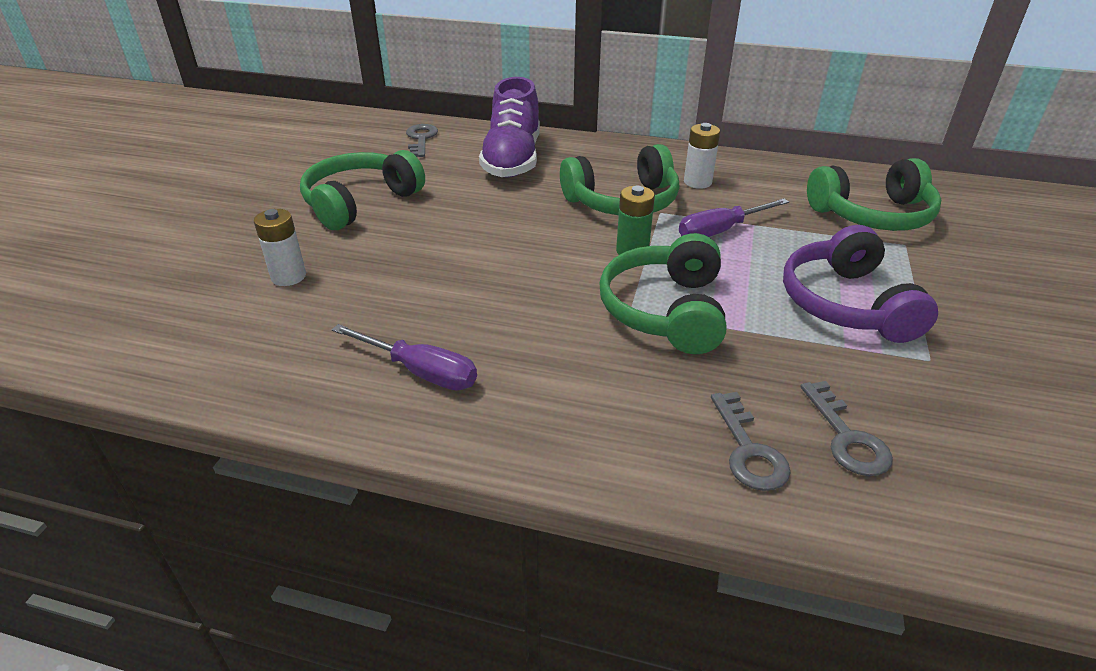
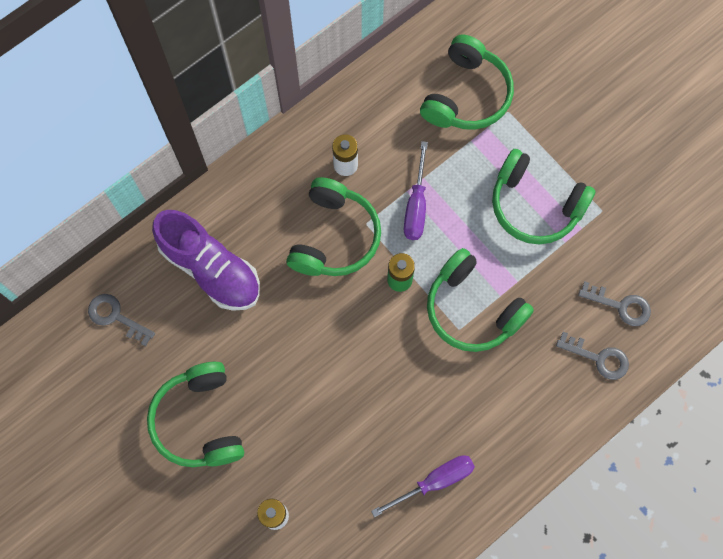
camera: 55 degrees left, 35 degrees up
purple headphones [783,225,938,343] -> green headphones [492,149,595,244]

